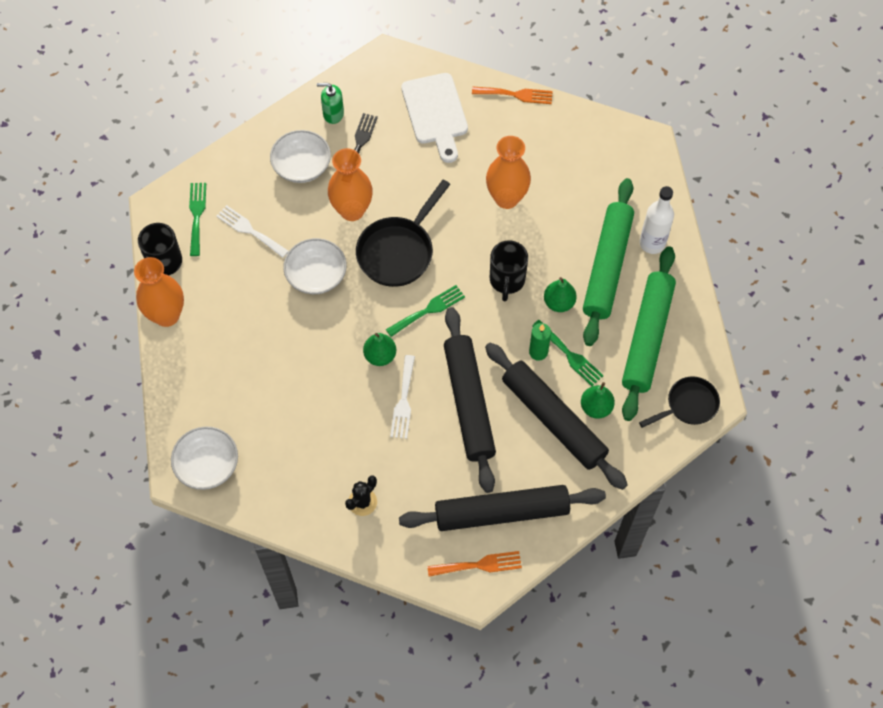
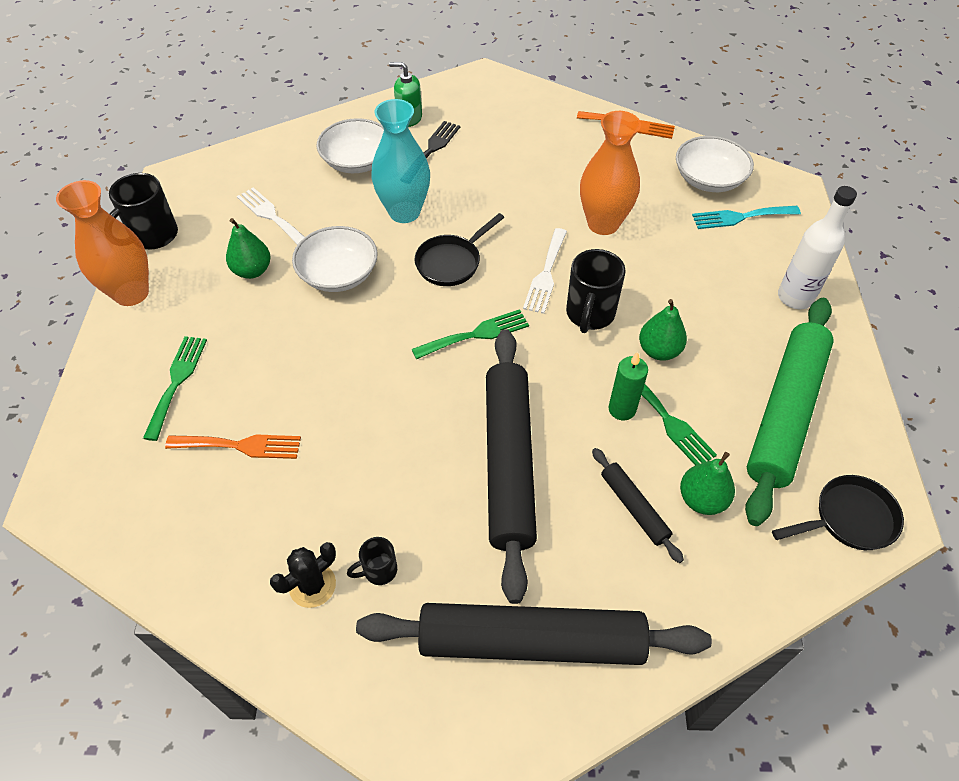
camera: 10 degrees right, 10 degrees down
white bowl [171,427,238,490] -> white bowl moved to [676,136,754,192]
green fork [189,183,206,256] -> green fork moved to [143,336,207,441]
orange vase [328,148,373,221] -> turquoise vase [371,99,430,223]
black pan [356,179,450,287] -> black pan [415,213,504,286], size x0.64
green pear [363,333,396,366] -> green pear moved to [226,218,271,279]
white fork [390,355,415,439] -> white fork moved to [523,228,567,314]
white cutting board [401,73,468,163] -> none
orange fork [427,551,522,577] -> orange fork moved to [165,434,301,459]
black rolling pin [485,343,628,490] -> black rolling pin [592,448,684,563], size x0.46
green rolling pin [583,178,634,346] -> none
none -> black mug [347,537,397,585]
none -> turquoise fork [692,206,801,229]

